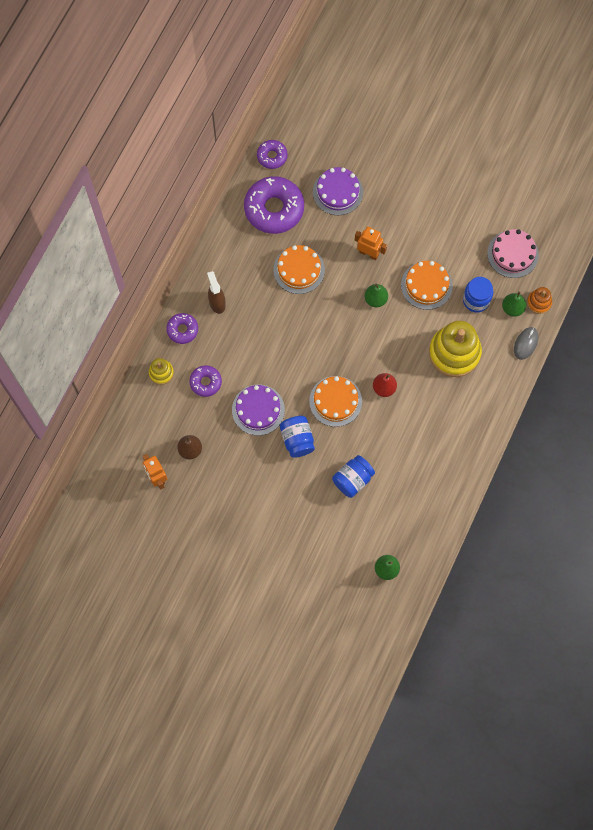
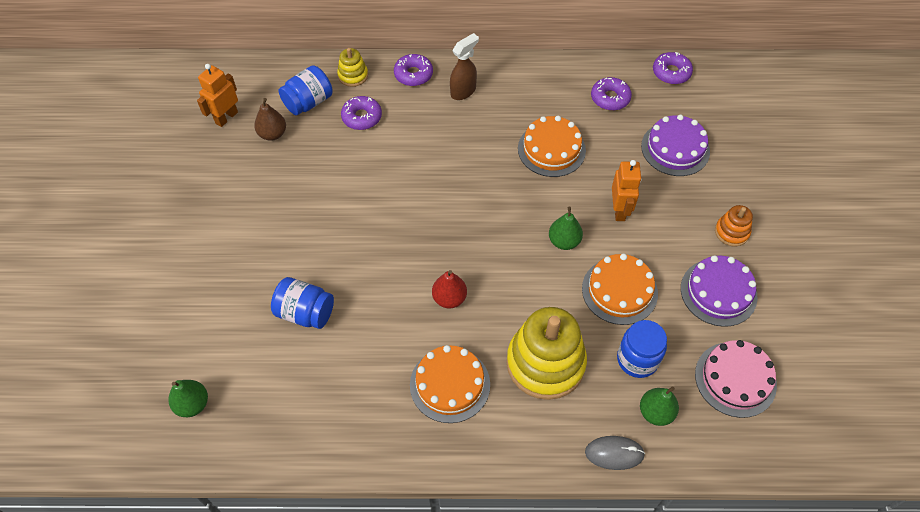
camera: 65 degrees right, 15 degrees down
purple cake [232,385,285,435] -> purple cake moved to [681,255,757,327]
purple donut [244,176,304,234] -> purple donut [591,77,632,111], size x0.52
blue jar [280,416,315,458] -> blue jar moved to [279,65,333,115]
orange cake [309,376,362,427] -> orange cake moved to [410,345,490,423]
orange stacking toy [527,287,552,314] -> orange stacking toy moved to [715,205,753,246]

